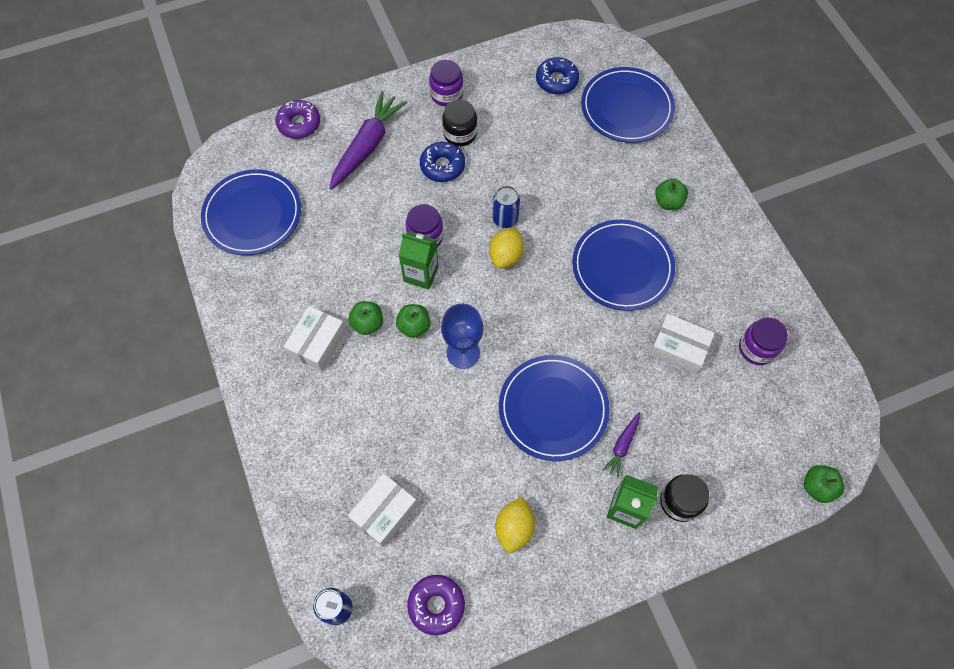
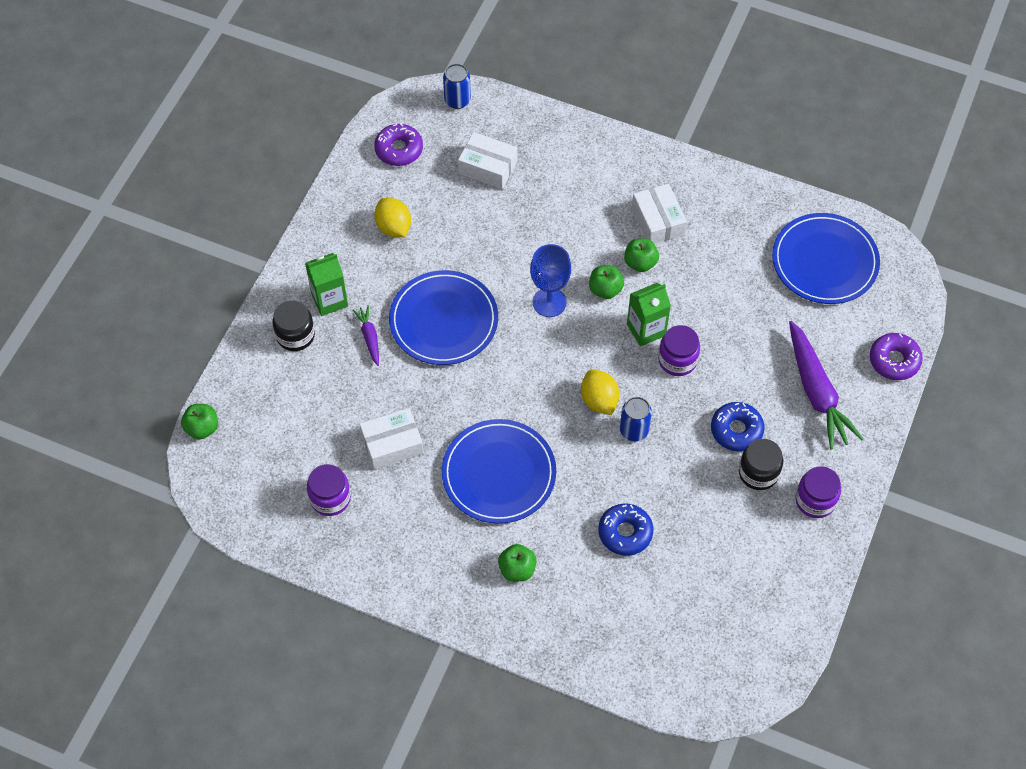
camera: 135 degrees right, 5 degrees down
white box [348,473,418,547] -> white box turned 60 degrees counterclockwise [458,132,517,189]
blue donut [536,57,579,95] -> blue donut moved to [598,503,653,556]
blue plate [581,67,675,143] -> none

